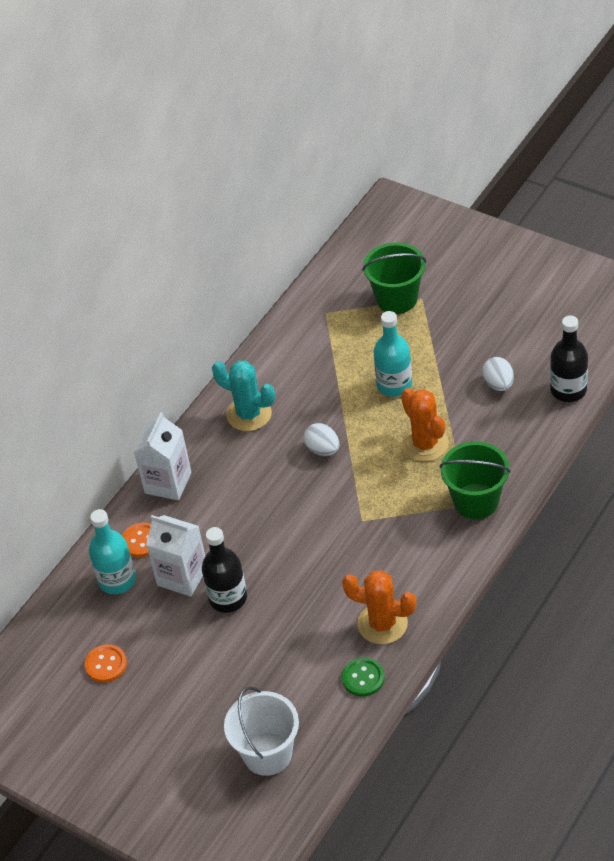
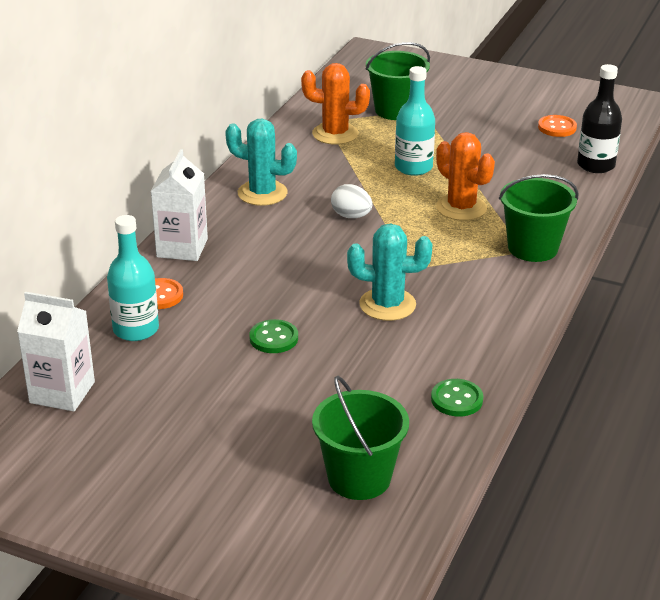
camera: 15 degrees left, 15 degrees down
orange button [85,644,127,683] -> orange button moved to [538,115,577,137]
white carton [146,515,205,597] -> white carton moved to [17,292,95,411]
black bottle [202,527,247,613] -> green button [249,319,298,353]
white bucket [224,686,299,776] -> green bucket [312,376,409,500]
orange cactus [342,570,416,644] -> orange cactus moved to [301,63,370,145]
white egg [482,357,514,391] -> none
none -> turquoise cactus [347,224,433,321]

